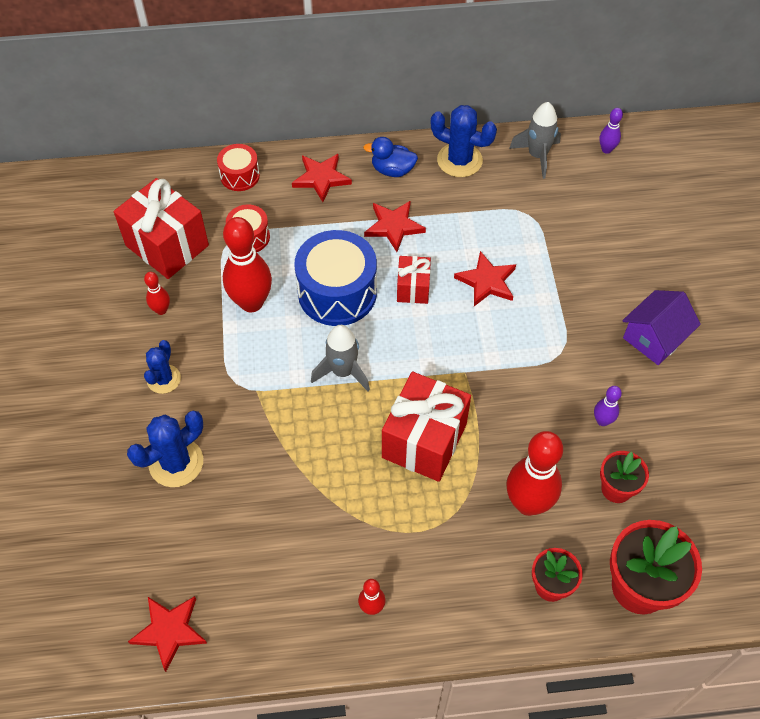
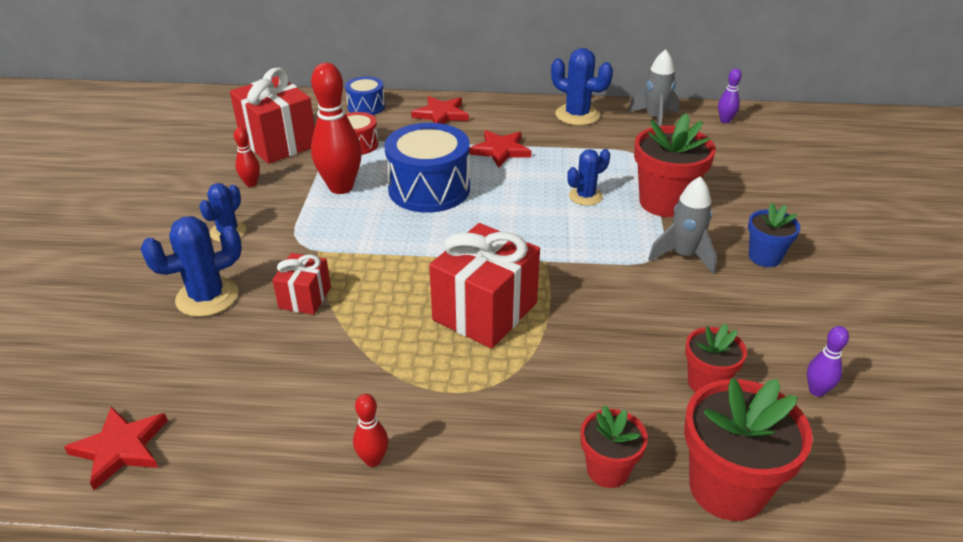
camera: 10 degrees right, 20 degrees down
red drum [217,144,260,191] -> blue drum [345,77,385,115]
grey rocket [311,325,370,391] -> grey rocket moved to [648,177,717,275]
blue duck [363,137,418,177] -> none
red gift [397,256,431,304] -> red gift moved to [272,253,331,315]
red star [454,251,516,306] -> blue cactus [567,149,610,206]
red bowling pin [506,431,563,516] -> none
purple bowling pin [594,386,622,426] -> purple bowling pin moved to [807,326,849,397]
purple house [622,290,701,365] -> blue flower pot [748,203,800,267]
none -> red flower pot [634,113,716,217]

